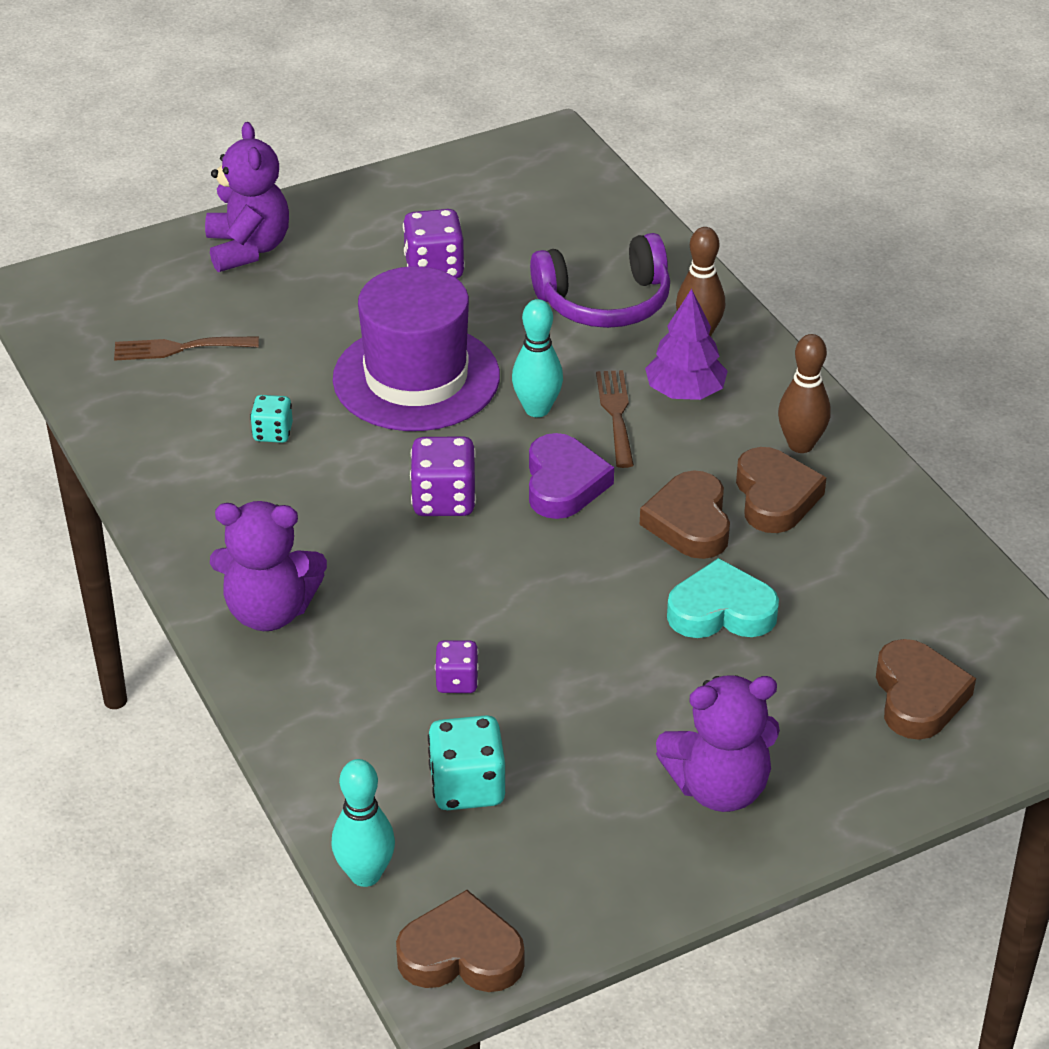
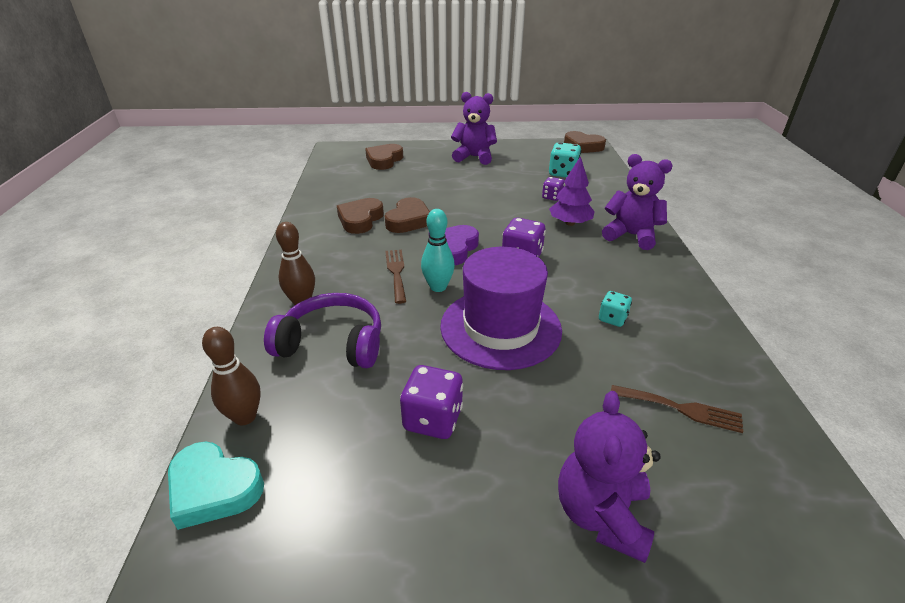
camera: 155 degrees left, 5 degrees down
turquoise bowling pin [331,759,395,887] -> none
brown fork [596,370,634,468] -> brown fork turned 150 degrees clockwise [385,250,406,304]
purple tree [645,289,728,400] -> purple tree moved to [549,156,595,226]
turquoise heart [667,558,779,638] -> turquoise heart moved to [168,441,264,530]
brown bowling pin [778,334,831,453] -> brown bowling pin moved to [202,327,261,426]

